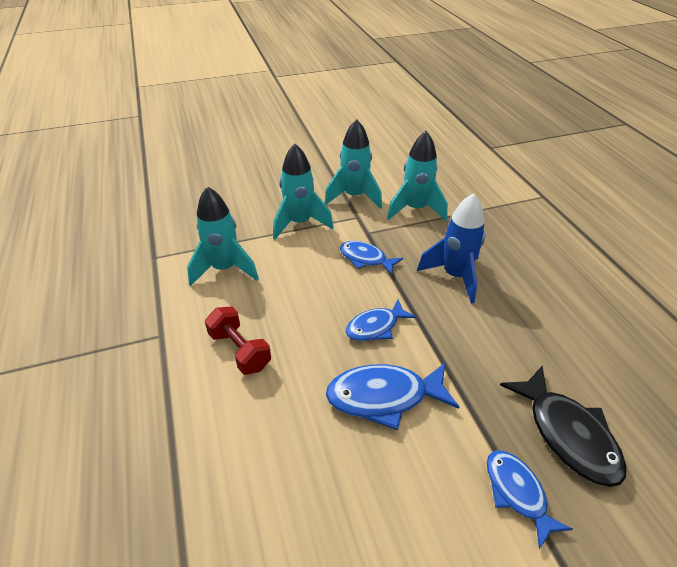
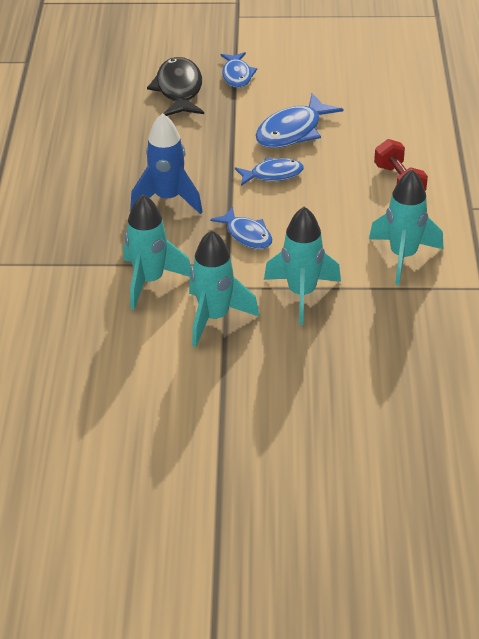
camera: 160 degrees left, 0 degrees up
blue fish [326,363,459,430] -> blue fish turned 120 degrees clockwise [256,93,343,148]

